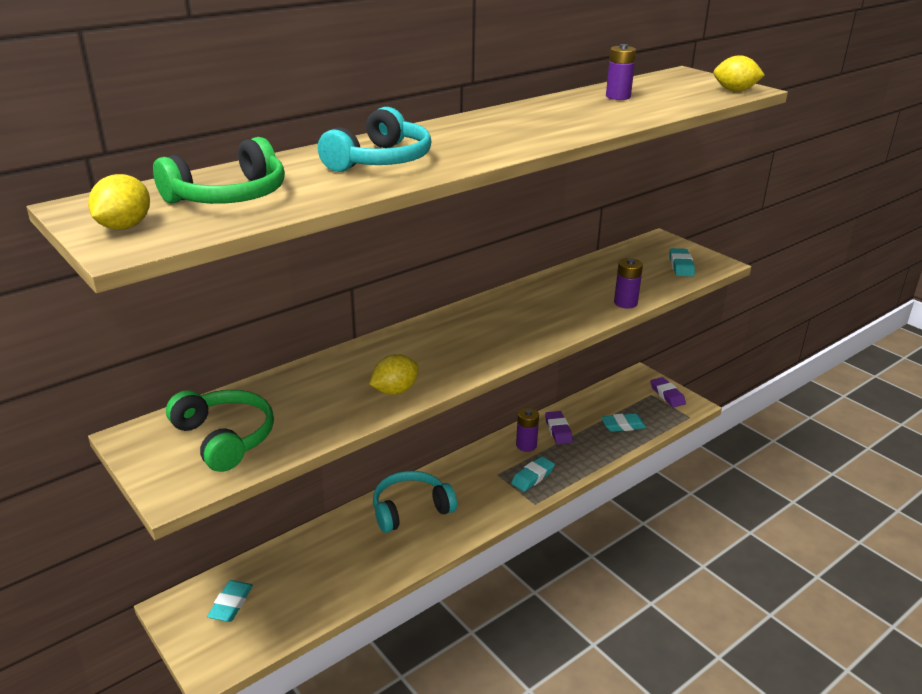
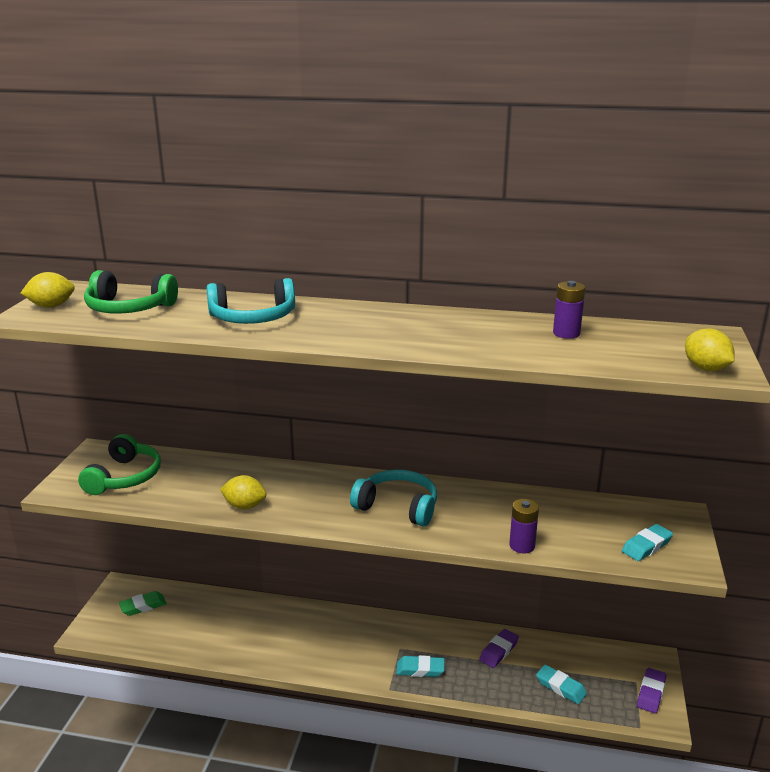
camera: 50 degrees right, 5 degrees down
turquoise eraser [207,580,253,622] -> green eraser [119,591,167,616]
turquoise headphones [373,471,457,533] -> turquoise headphones moved to [350,469,437,527]
purple battery [516,408,539,452] -> none

